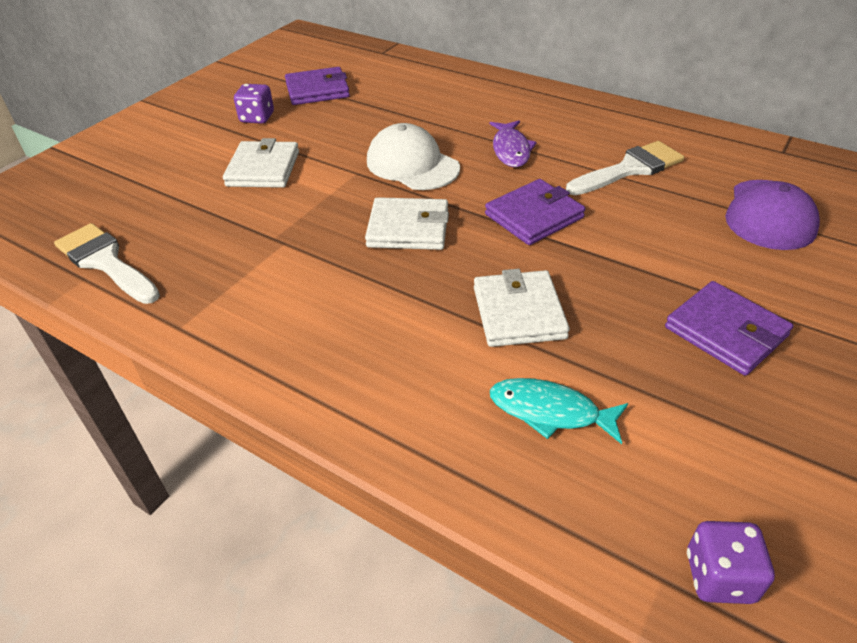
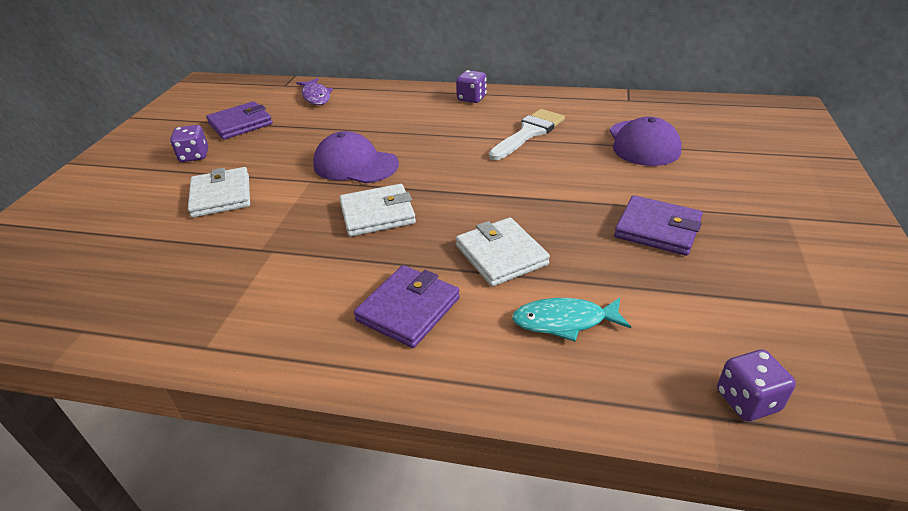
camera: 20 degrees left, 5 degrees down
white brush [54,223,160,304] -> none
white cap [367,123,460,190] -> purple cap [313,131,399,183]
purple wallet [485,179,585,245] -> purple wallet moved to [354,265,460,348]
purple fish [489,120,537,167] -> purple fish moved to [297,78,333,105]
none -> purple dice [456,70,487,103]

